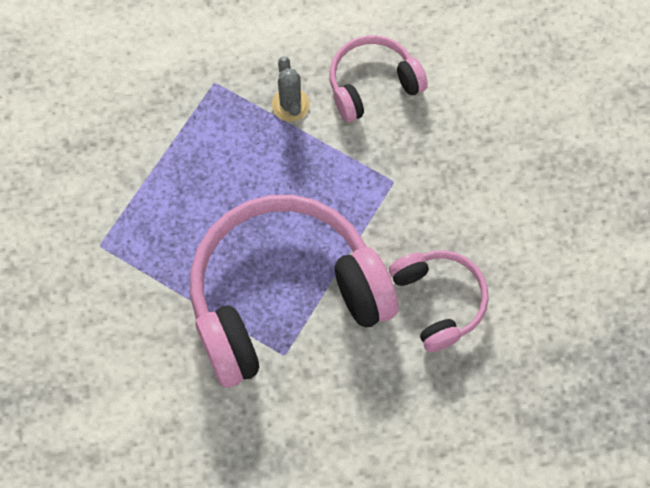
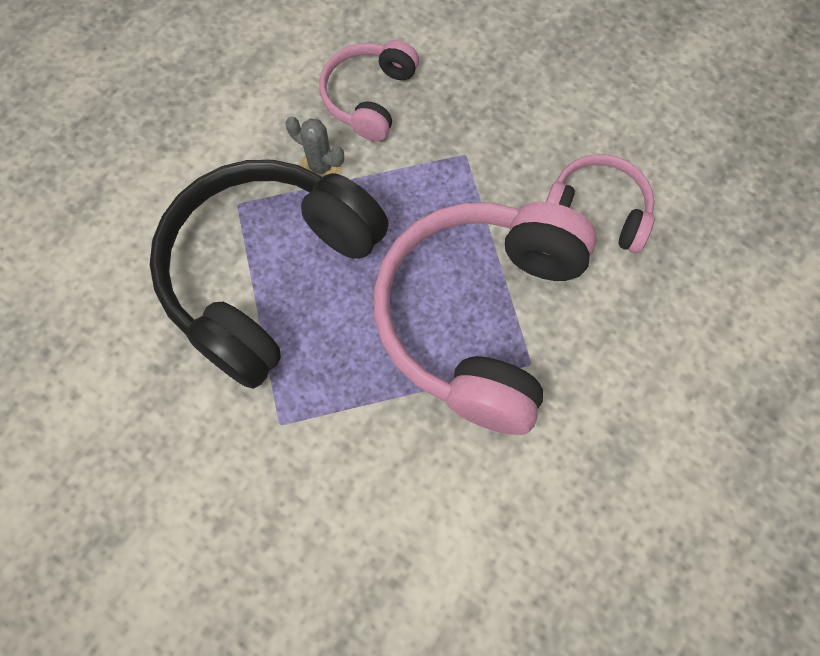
camera: 45 degrees left, 0 degrees up
none -> black headphones [150,160,389,389]

